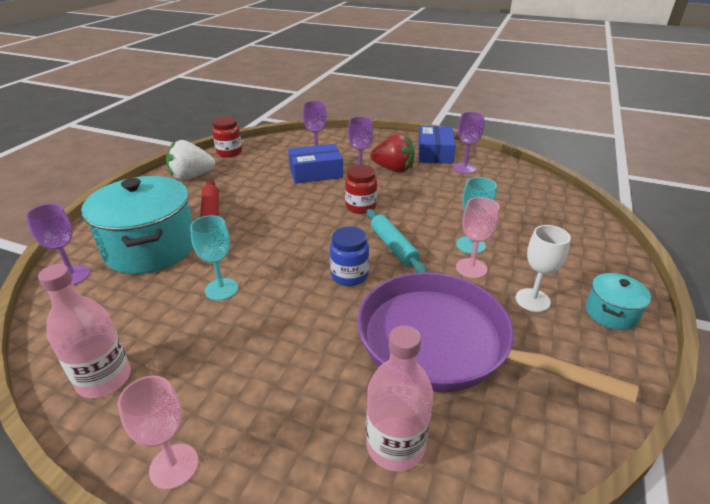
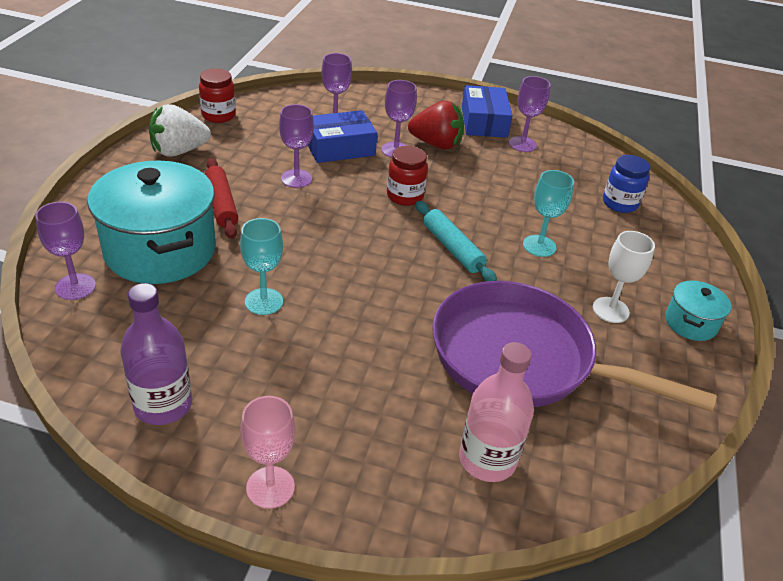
camera: 10 degrees left, 5 degrees up
pink bottle [38,264,131,398] -> purple bottle [120,283,192,425]
blue jar [330,226,369,286] -> blue jar moved to [603,155,650,213]
pink goblet [456,197,500,278] -> none
none -> purple goblet [279,104,314,188]

